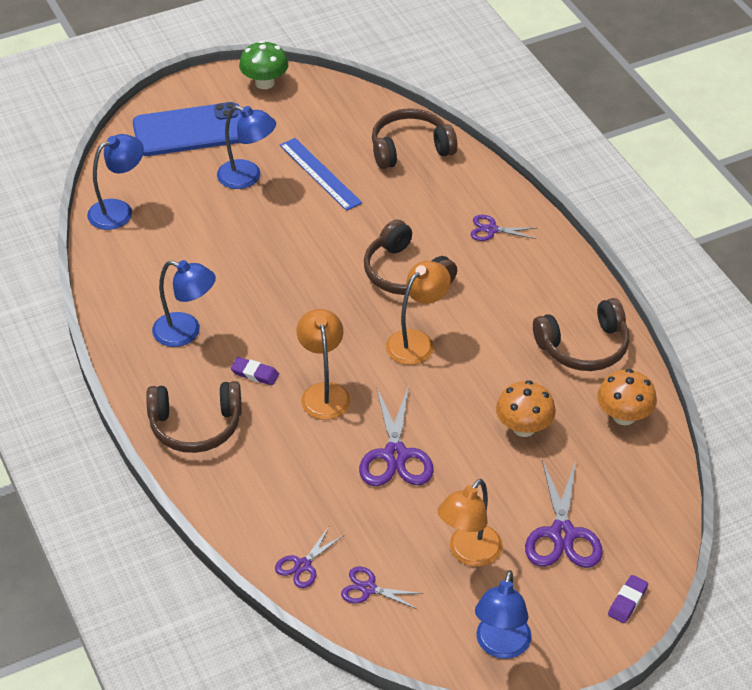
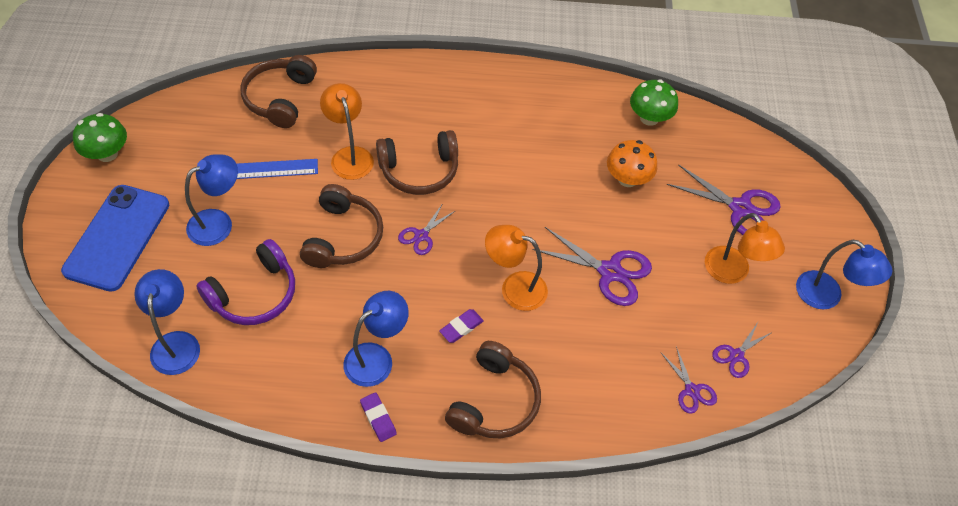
camera: 65 degrees left, 10 degrees up
orange lamp [386,261,451,365] -> orange lamp moved to [320,83,374,180]
purple scissors [471,215,536,241] -> purple scissors moved to [398,203,455,255]
brown headphones [533,298,629,371] -> brown headphones moved to [300,184,383,268]
orange mushroom [597,369,657,425] -> green mushroom [630,80,678,126]
purple eraser [608,575,648,623] -> purple eraser moved to [360,392,397,442]
none -> purple headphones [196,239,295,325]

